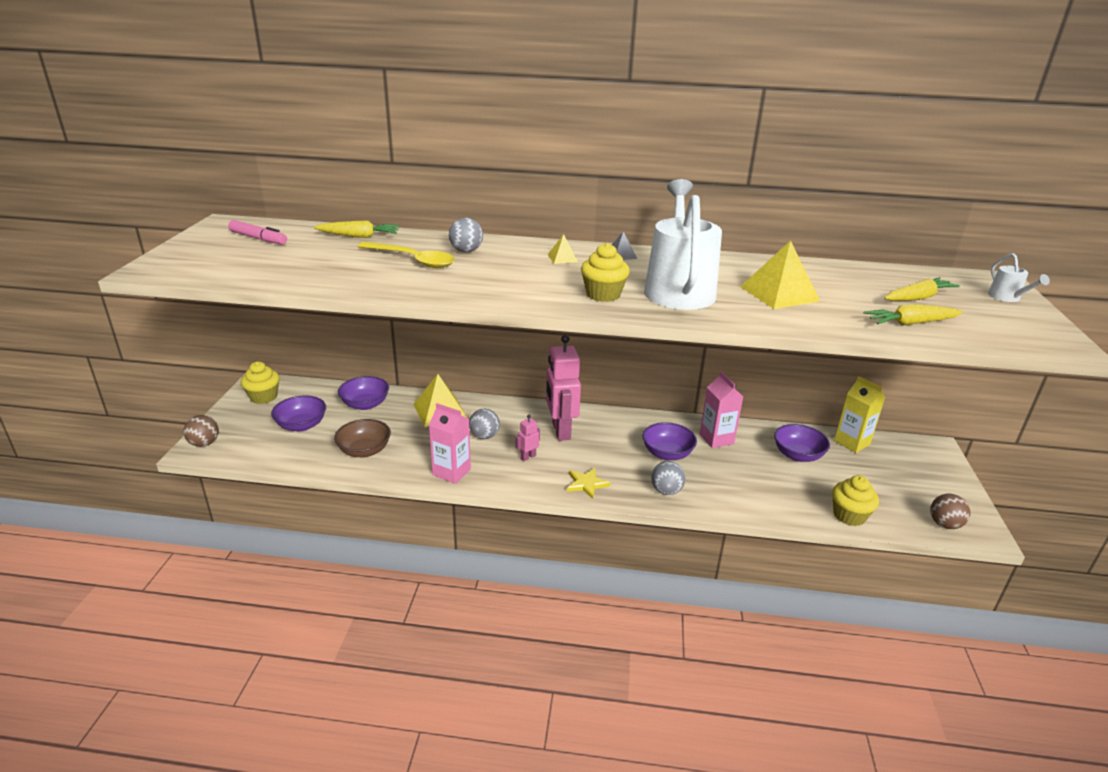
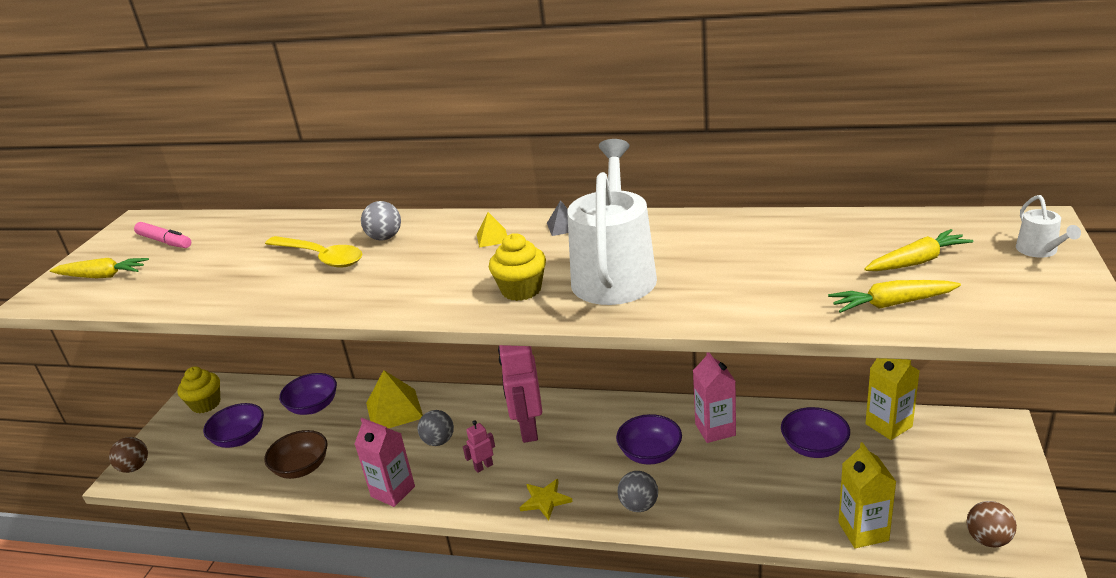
camera: 10 degrees right, 0 degrees up
yellow carrot [314,220,400,238] -> yellow carrot moved to [50,258,149,278]
yellow pyramid [740,240,820,309] -> none
yellow cupcake [832,475,879,526] -> yellow carton [838,442,896,548]

